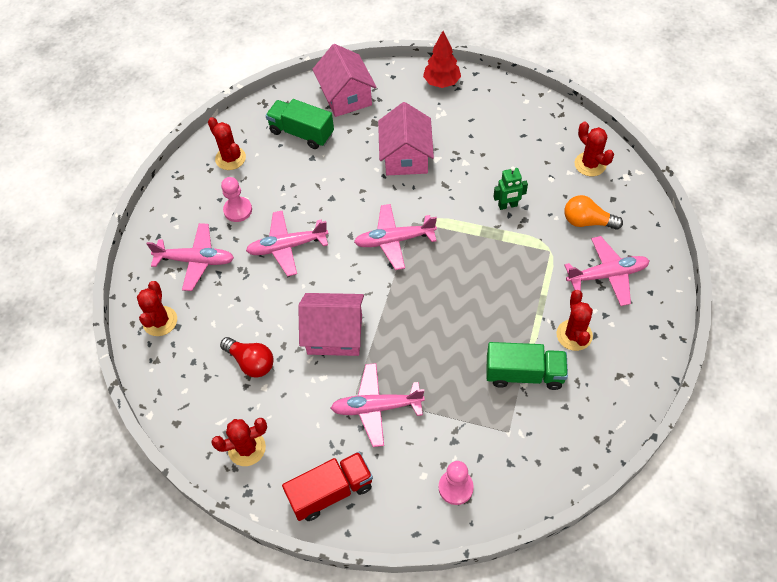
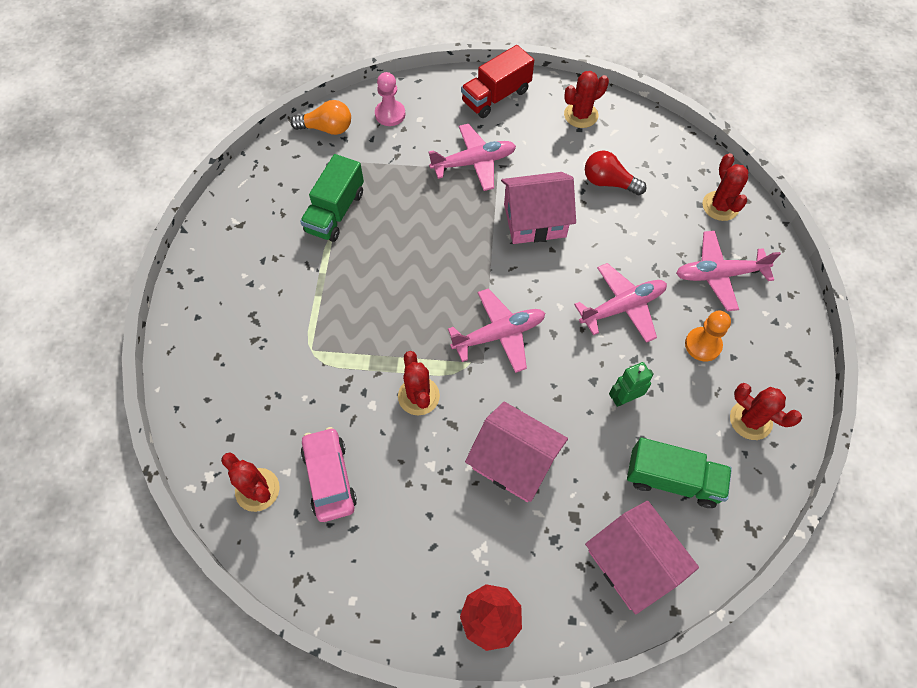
camera: 165 degrees right, 5 degrees up
pink pawn [221,177,252,222] -> orange pawn [685,311,731,361]
pink house [378,102,434,175] -> pink house turned 45 degrees counterclockwise [465,402,568,502]
green truck [487,342,568,390] -> green truck turned 60 degrees counterclockwise [300,154,364,242]
green robot [494,166,528,210] -> green robot moved to [609,362,654,407]
red cactus [556,290,593,351] -> red cactus moved to [398,351,440,415]
orange light bulb [564,195,623,230] -> orange light bulb moved to [290,100,351,135]
pink plane [565,236,649,306] -> none
none -> pink car [301,427,357,522]

